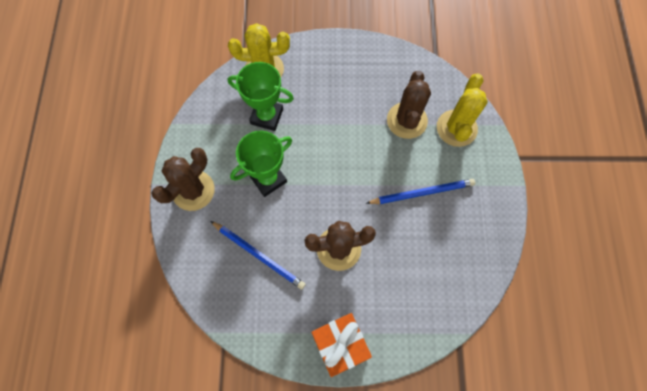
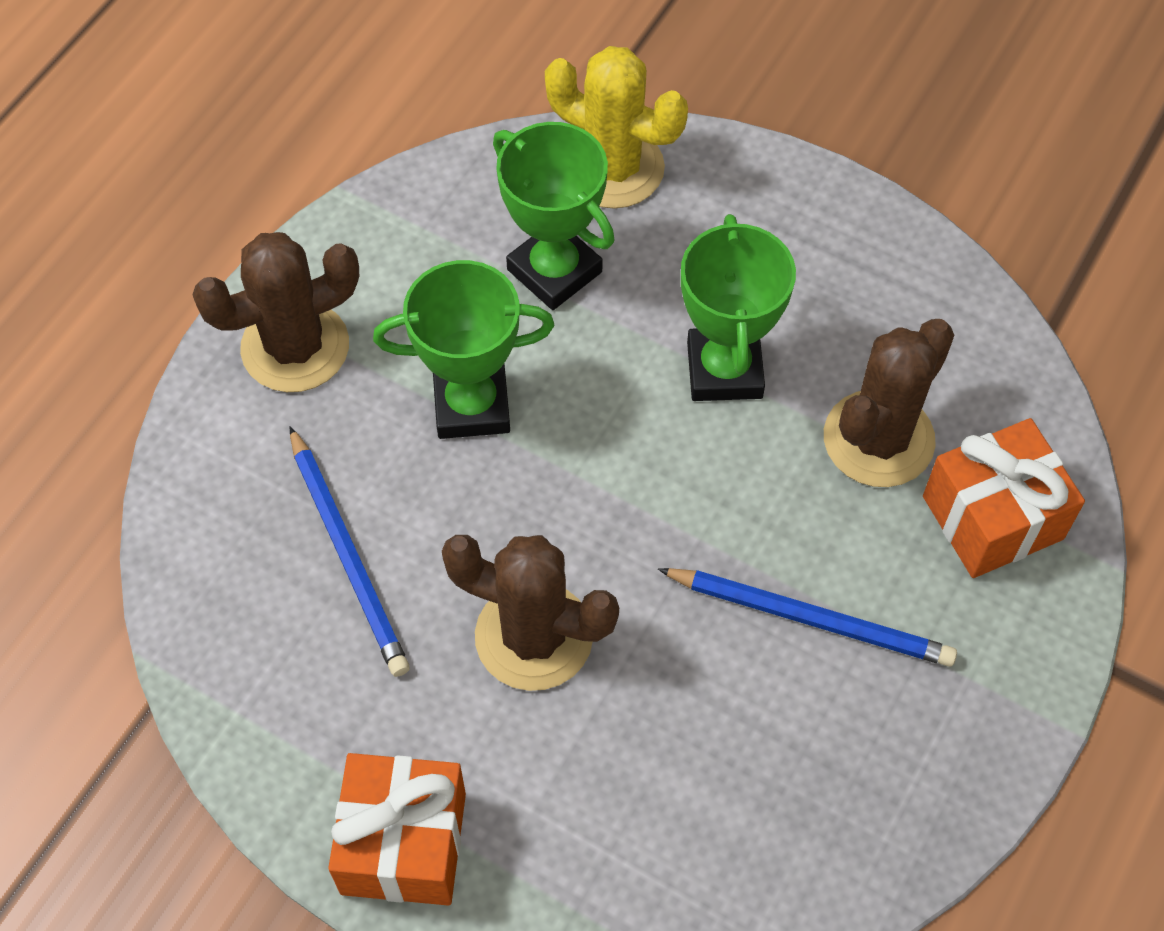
camera: 30 degrees right, 10 degrees down
yellow cactus [437,74,488,147] -> orange gift [923,418,1085,578]
none -> green trophy [681,214,796,401]

